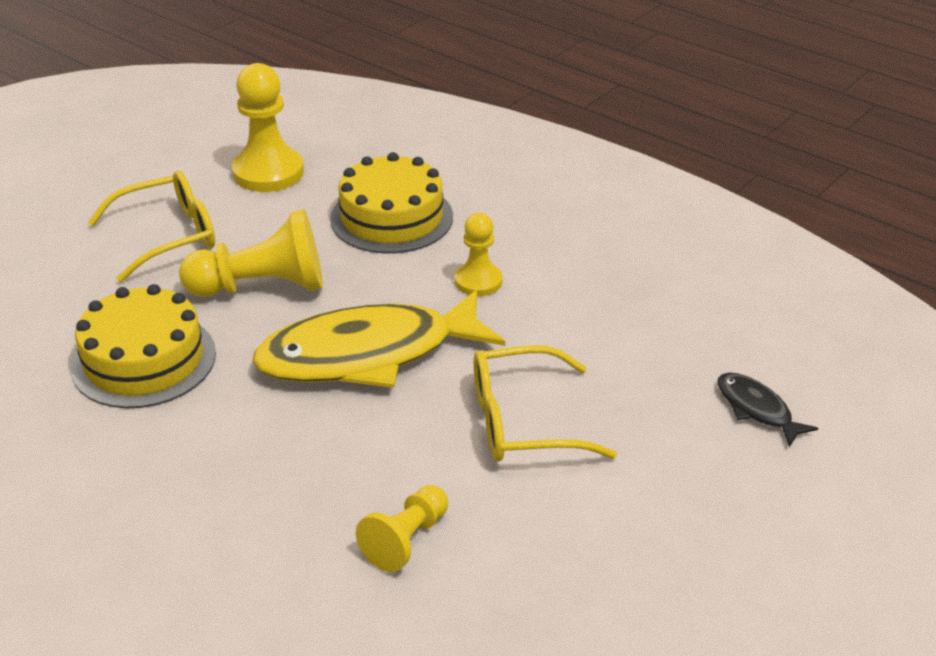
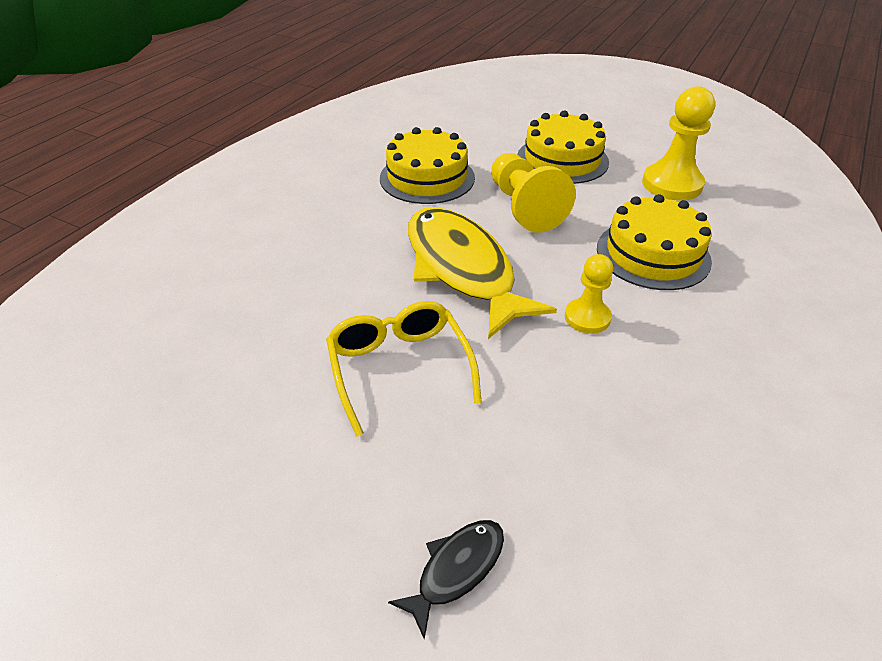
camera: 80 degrees right, 5 degrees up
yellow glasses [88,170,215,282] -> yellow cake [517,111,609,184]
yellow pawn [356,485,448,572] -> none

